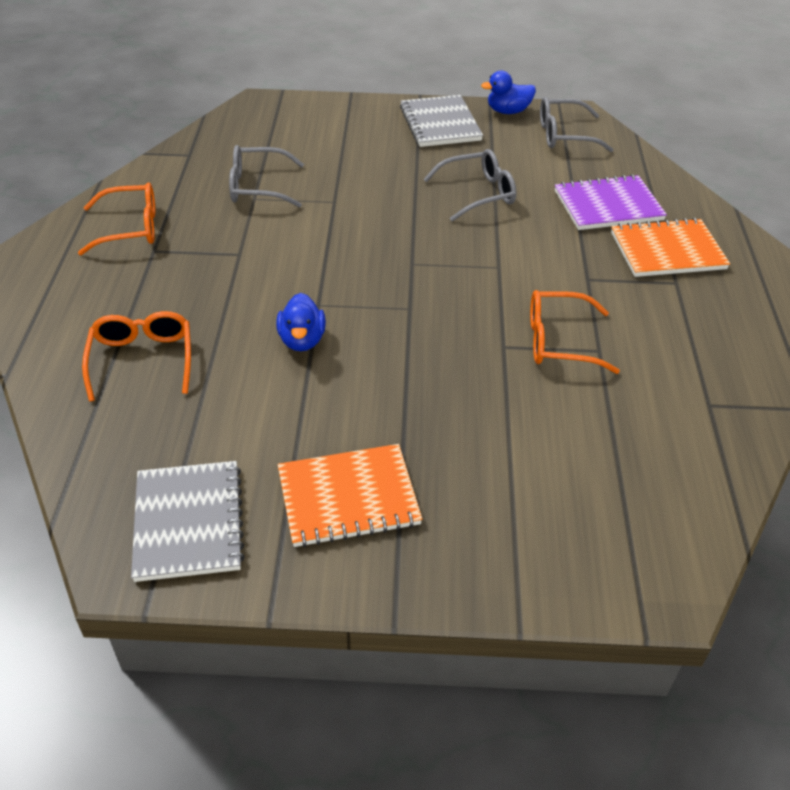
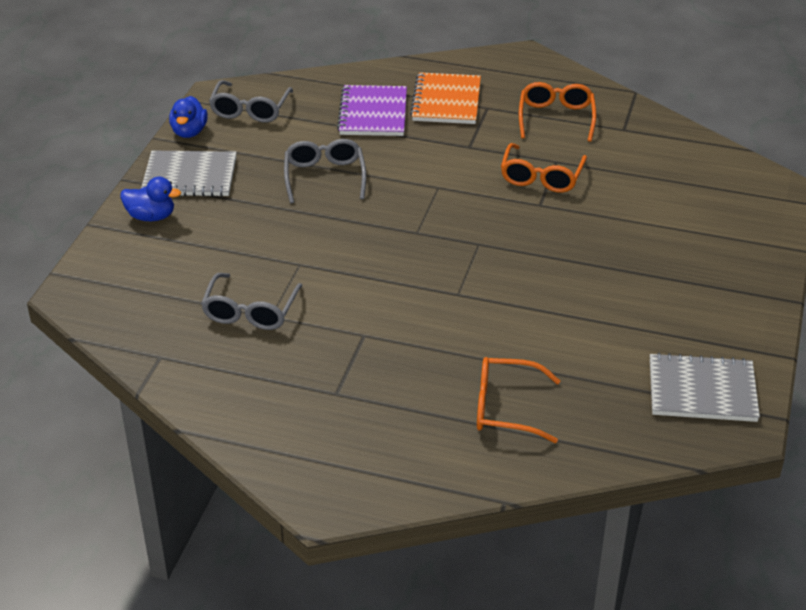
camera: 75 degrees left, 5 degrees down
orange glasses [78,182,155,255] -> orange glasses moved to [519,82,596,142]
blue duck [276,293,326,351] -> blue duck moved to [120,177,181,221]
orange notebook [278,444,422,547] -> none

